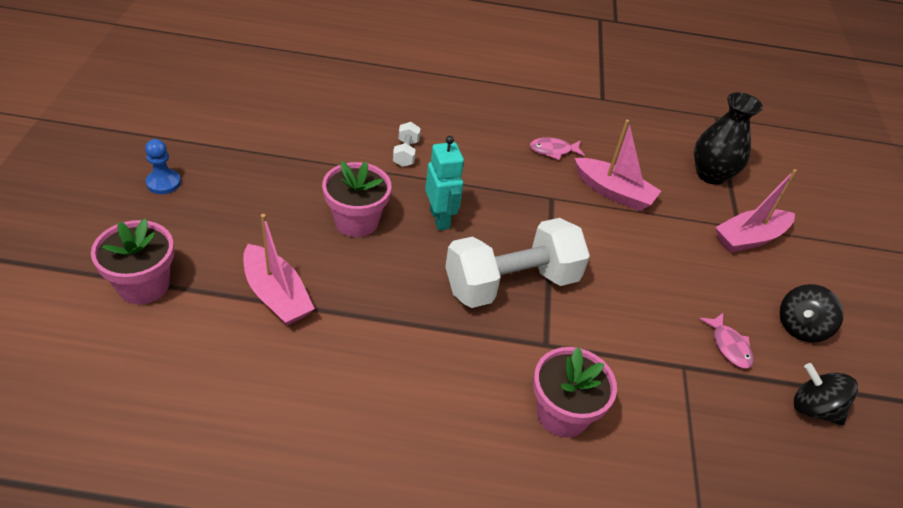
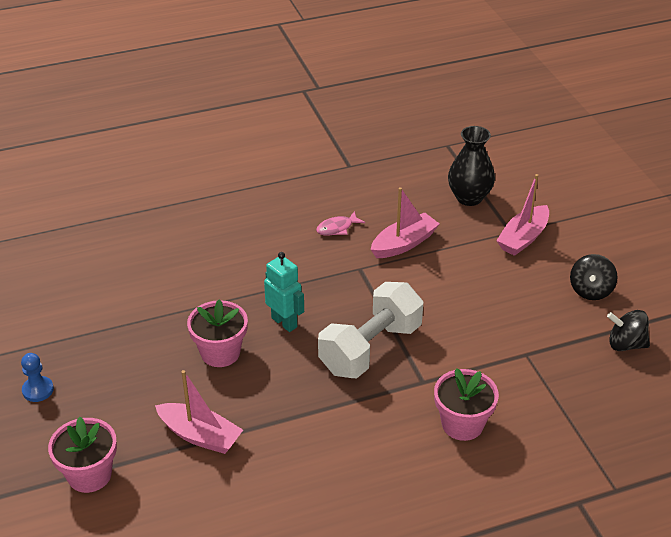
camera: 20 degrees left, 5 degrees down
white dumbbell [393,122,421,167] -> none
pink boat [574,119,661,211] -> pink boat turned 45 degrees counterclockwise [371,187,439,258]
pink fish [699,313,754,368] -> none

